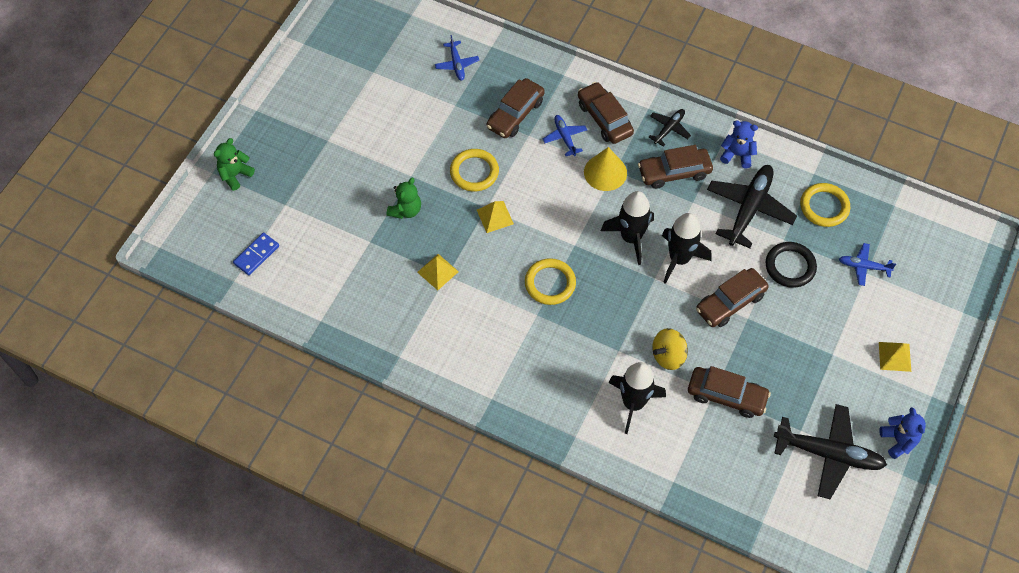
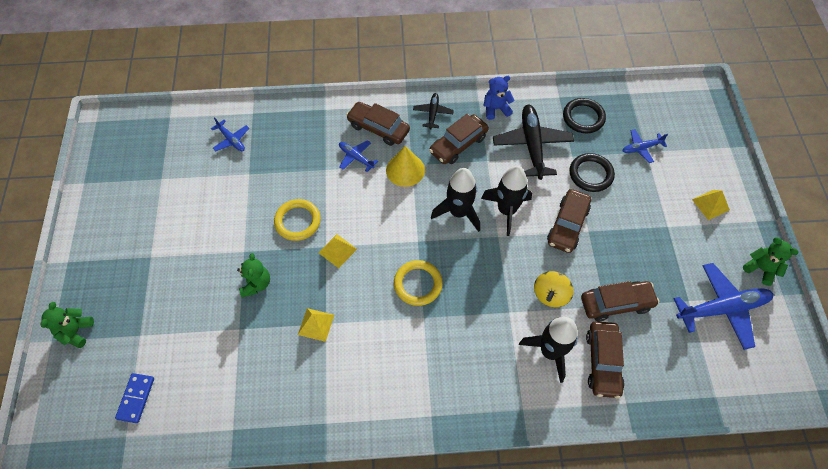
camera: 30 degrees left, 0 degrees up
brown car [486,78,545,138] -> brown car moved to [586,321,625,399]
black plane [774,404,887,499] -> blue plane [674,263,773,350]
yellow ring [800,183,850,227] -> black ring [563,98,606,133]
blue teddy bear [880,407,926,459] -> green teddy bear [743,238,798,286]

